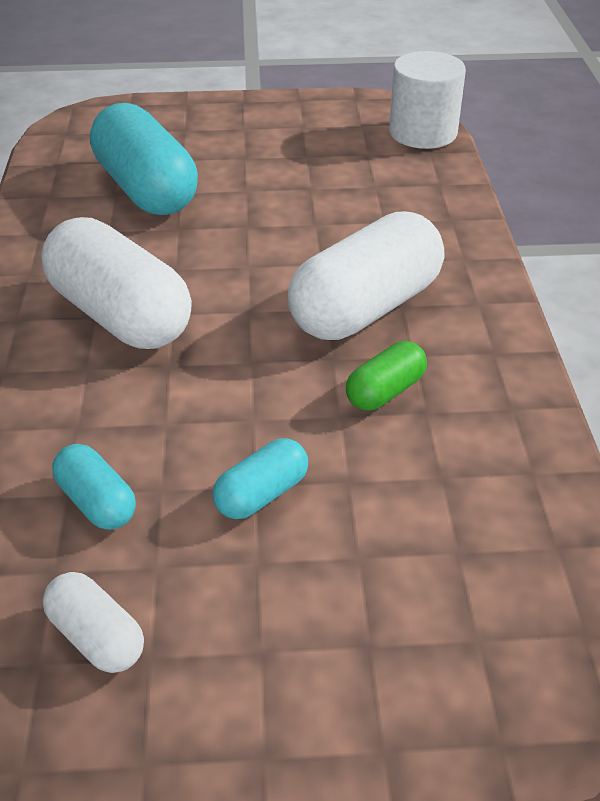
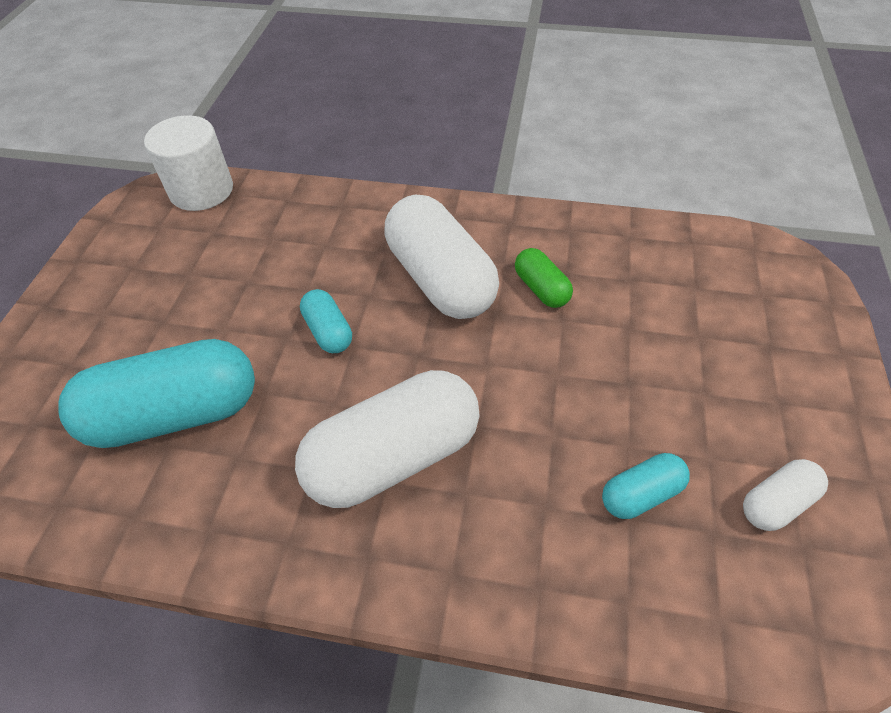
camera: 75 degrees left, 10 degrees up
turquoise capsule [212,438,308,519] -> turquoise capsule moved to [300,289,352,353]

